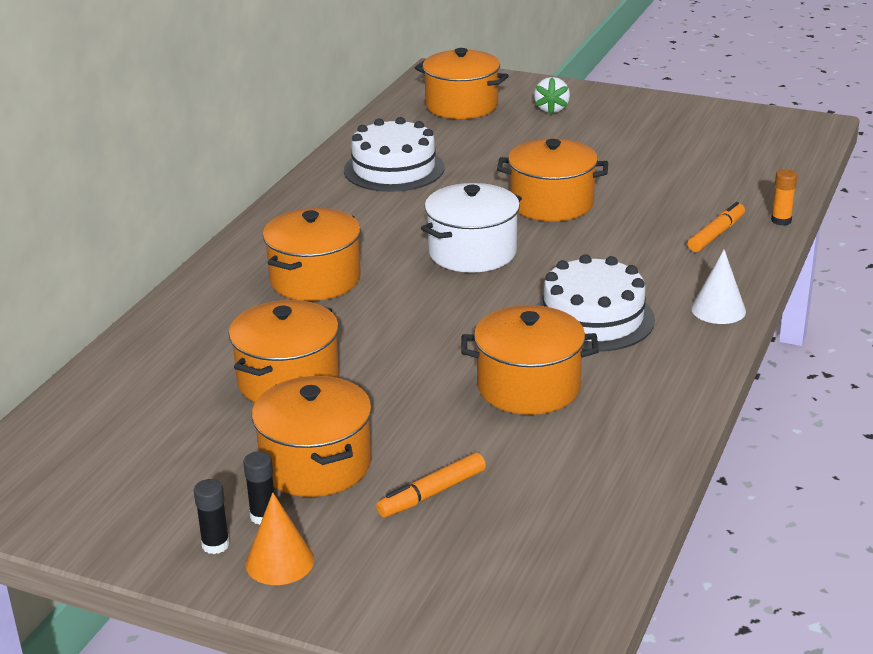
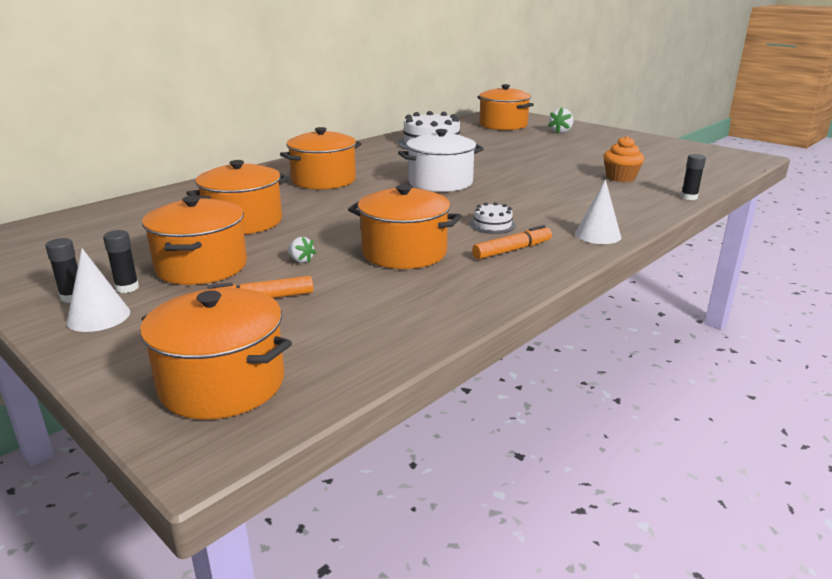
camera: 20 degrees right, 5 degrees down
orange cone [246,493,314,585] -> white cone [67,248,130,332]
orange pot [497,139,608,221] -> orange pot moved to [140,288,292,419]
white cake [537,254,655,352] -> white cake [470,202,516,234], size x0.47
orange marker [688,202,745,252] -> orange marker moved to [472,225,552,259]
orange glue stick [771,169,797,226] -> black glue stick [681,154,706,200]
none -> white strawberry [287,237,316,263]
none -> orange cupcake [604,136,644,182]

